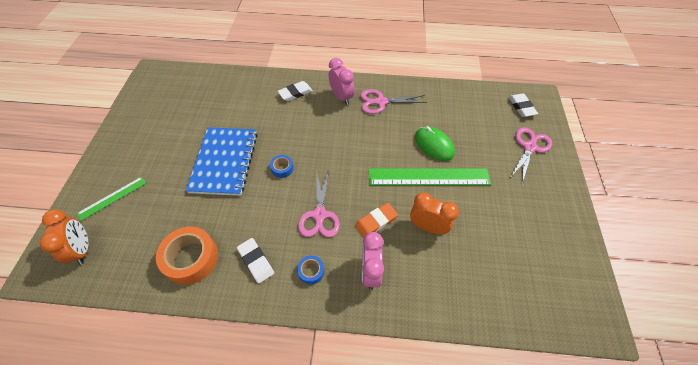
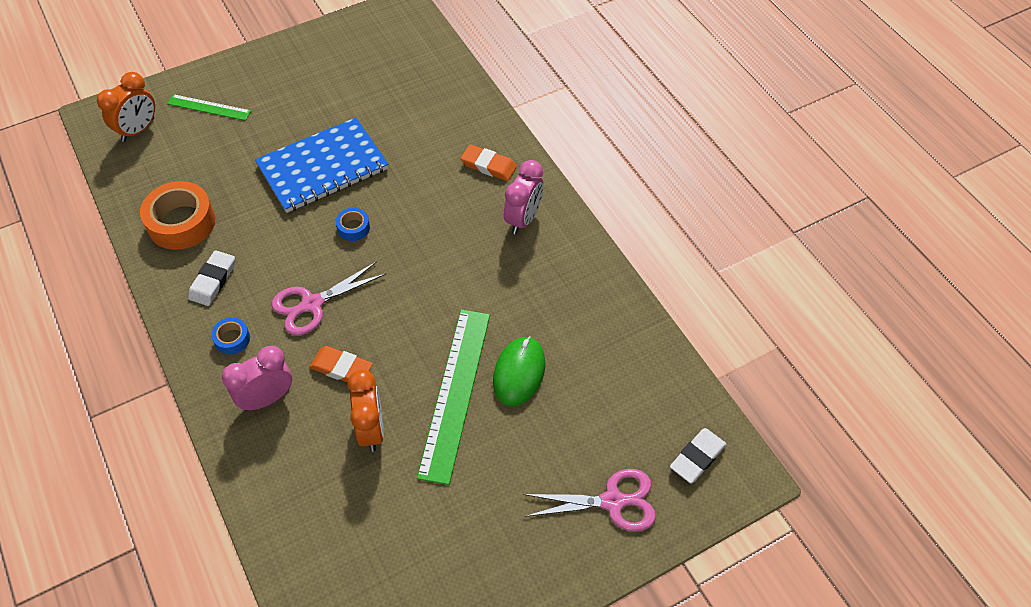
camera: 55 degrees right, 0 degrees up
white eraser [278,81,313,101] -> orange eraser [461,144,517,181]
pink scissors [360,89,427,114] -> none
green ruler [369,168,491,185] -> green ruler turned 45 degrees clockwise [417,310,490,485]

